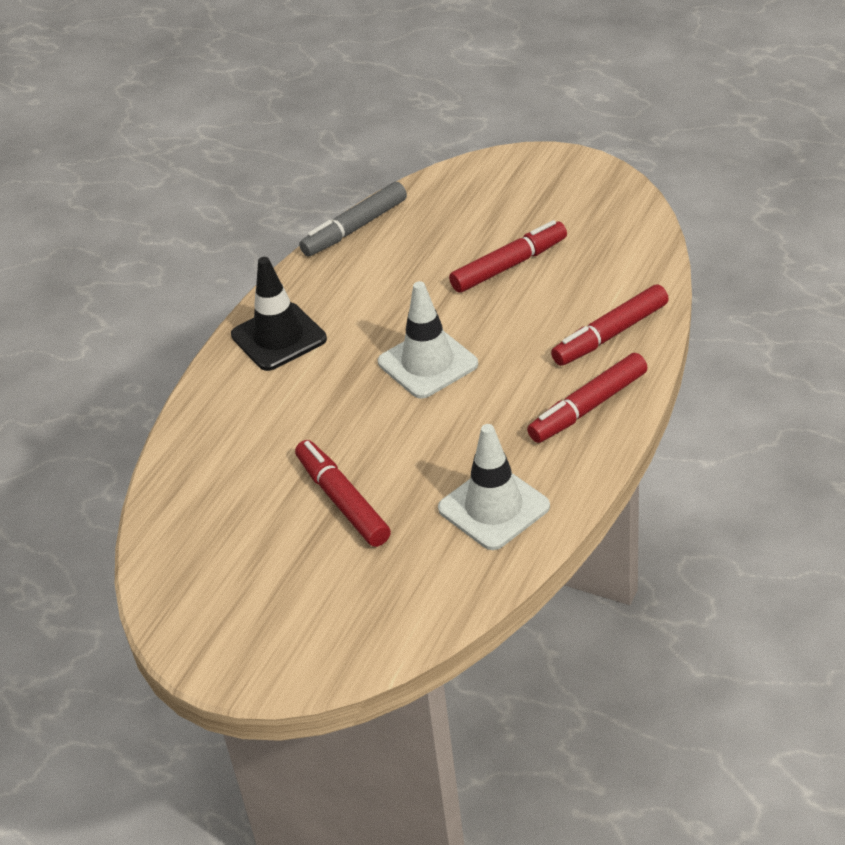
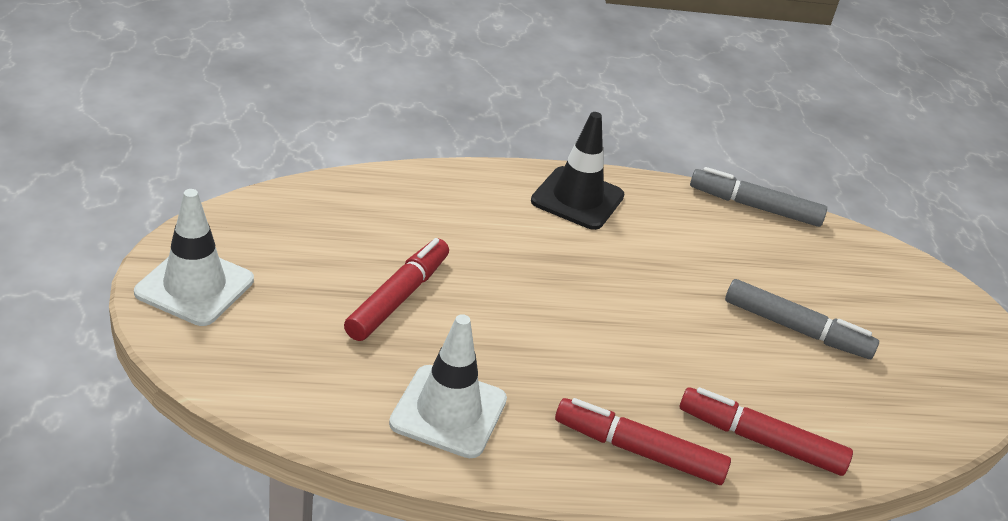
camera: 50 degrees right, 5 degrees down
white traffic cone [378,281,478,399] -> white traffic cone moved to [134,189,254,326]
red marker [449,220,567,293] -> grey marker [725,279,879,359]

